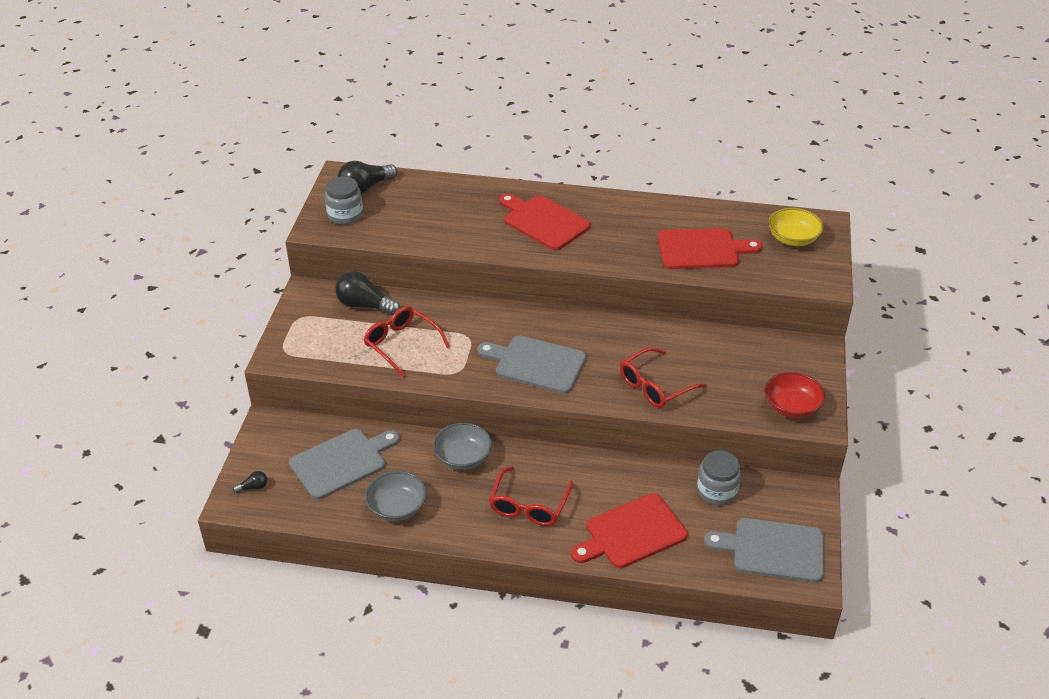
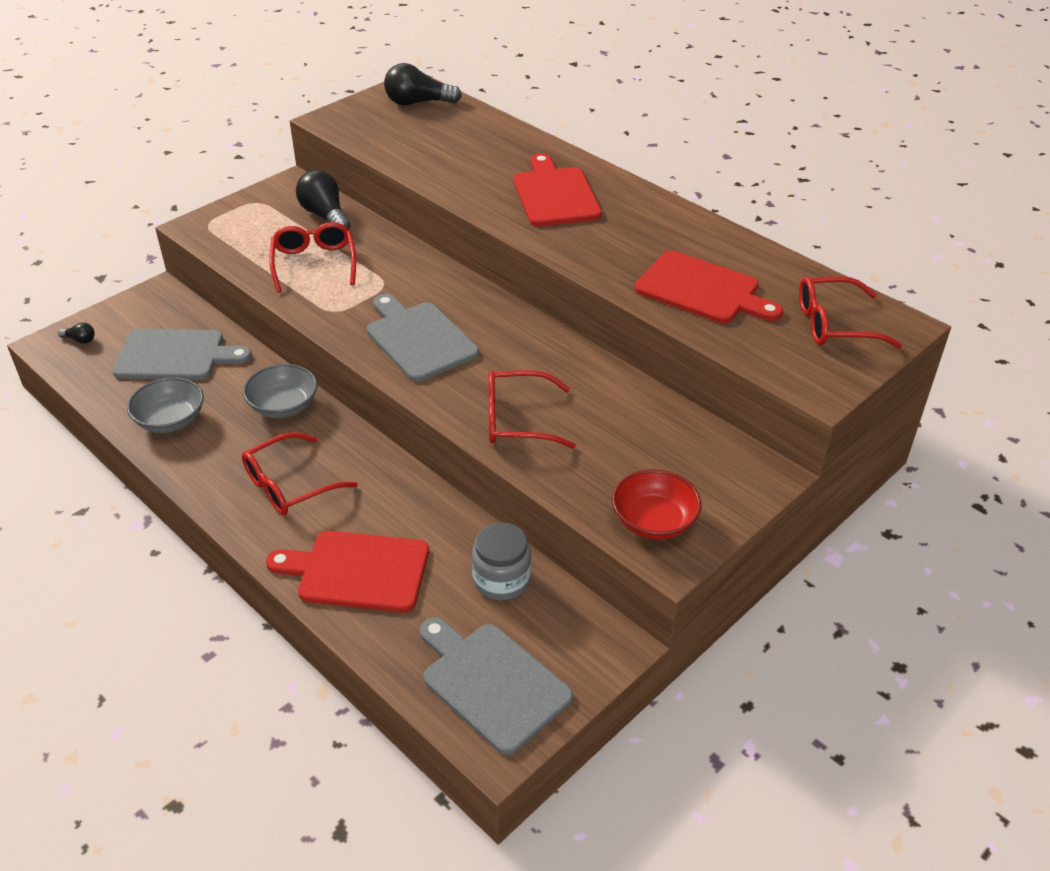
camera: 35 degrees right, 0 degrees up
grey jar [325,176,363,225] -> none
yellow bowl [768,208,824,246] -> red glasses [799,276,903,349]

